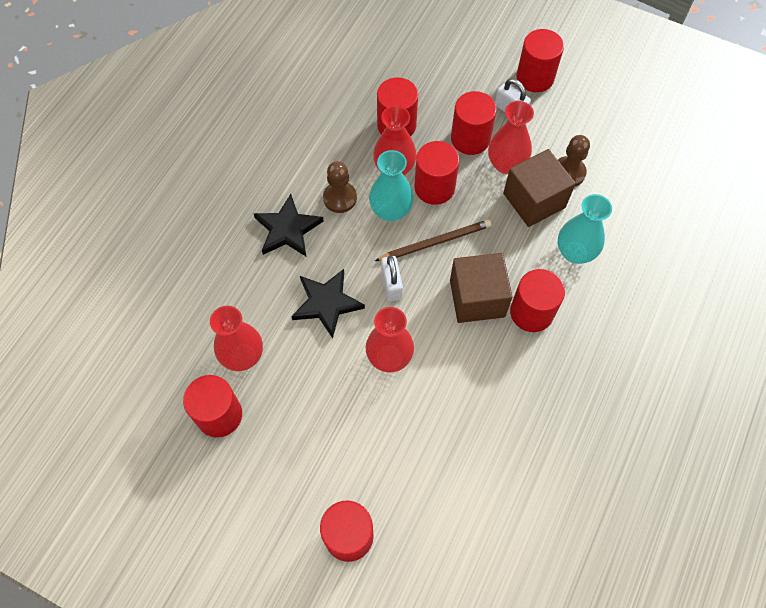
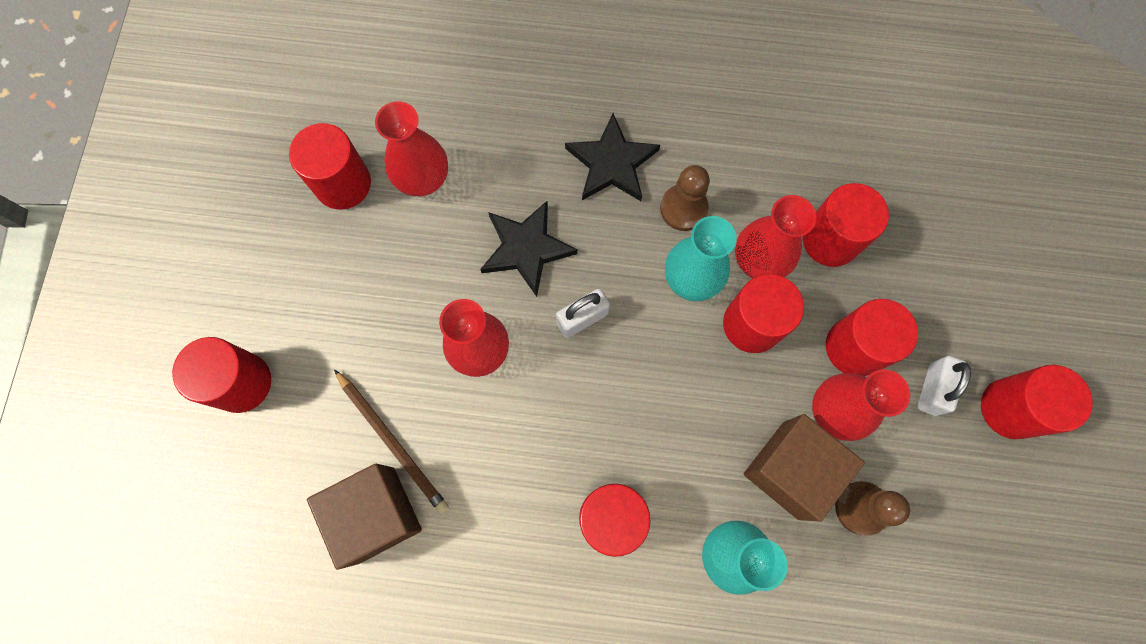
camera: 70 degrees right, 10 degrees up
brown pencil [375,220,491,261] -> brown pencil moved to [334,369,449,514]
brown cube [450,253,513,323] -> brown cube moved to [307,464,422,570]

